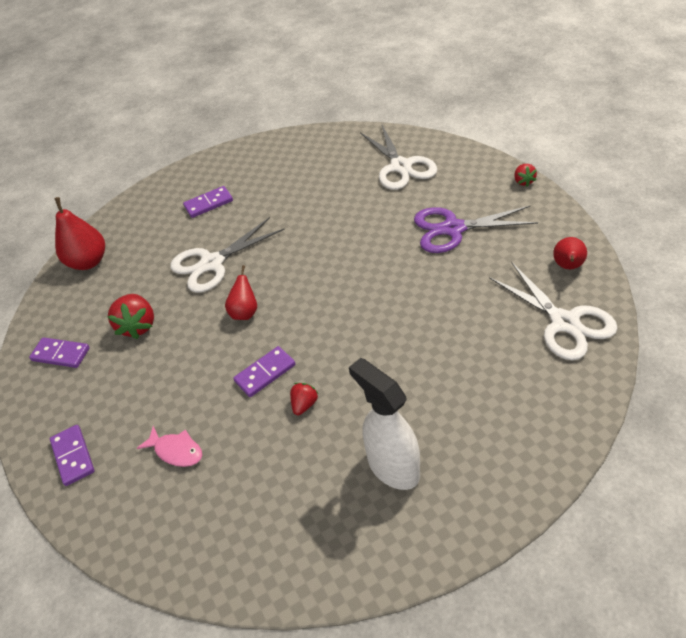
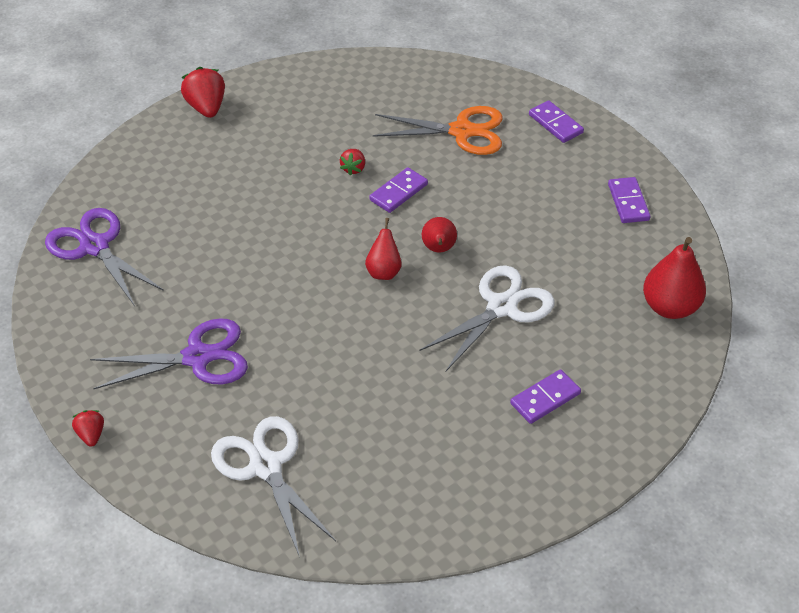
camera: 165 degrees right, 0 degrees up
purple domino [29,337,90,368] -> purple domino turned 75 degrees clockwise [608,177,650,223]
red strawberry [107,294,154,339] -> red strawberry moved to [181,67,225,118]
pink fish [137,426,202,467] -> orange scissors [373,106,503,155]
white spray bottle [349,358,420,490] -> none
white scissors [489,263,618,360] -> purple scissors [45,208,164,306]
red pear [553,237,587,269] -> red pear moved to [365,218,402,280]

